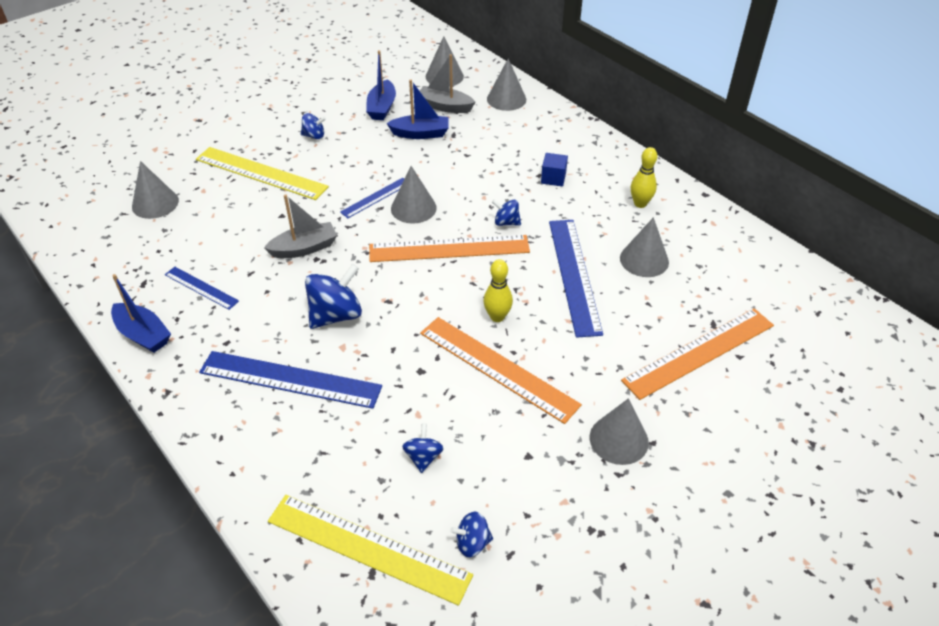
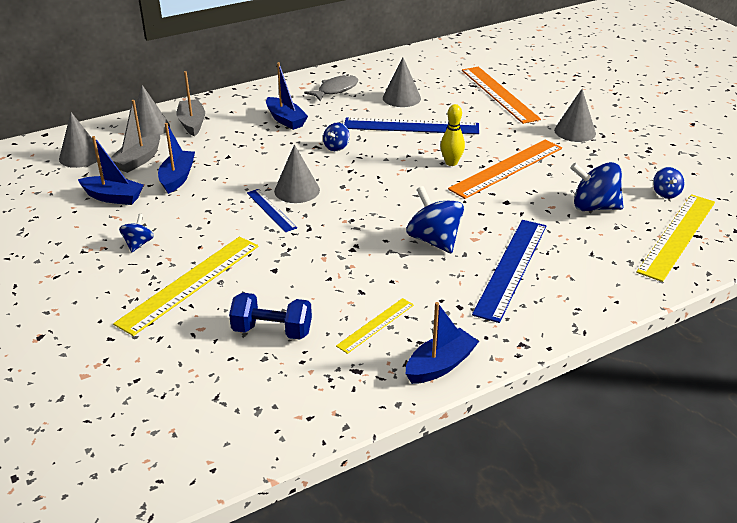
camera: 80 degrees left, 10 degrees down
grey cone [132,161,179,219] -> none
blue ruler [165,267,239,310] -> yellow ruler [336,298,414,354]
grey boat [264,195,337,258] -> grey boat moved to [177,71,205,136]
orange ruler [369,235,530,262] -> none
blue spinning top [402,424,444,473] -> blue spinning top [571,162,624,211], size x1.83
blue cube [541,153,568,186] -> blue boat [266,62,308,130]
yellow bowling pin [631,147,657,208] -> grey fish [304,74,358,101]
none -> blue dumbbell [229,293,312,340]

